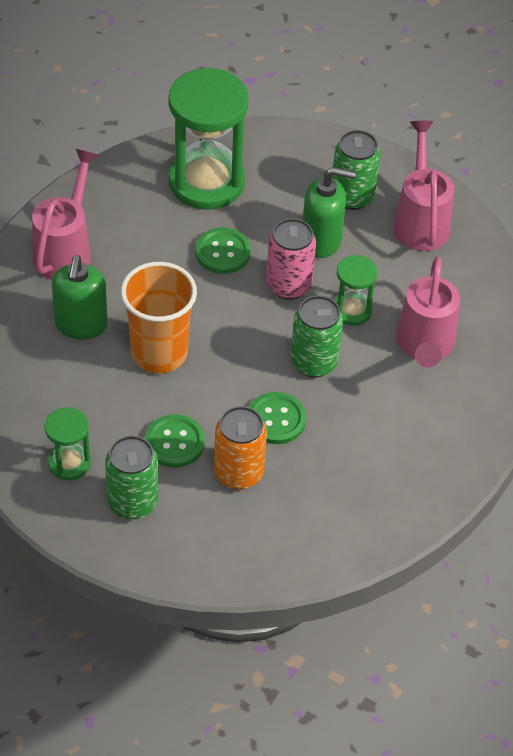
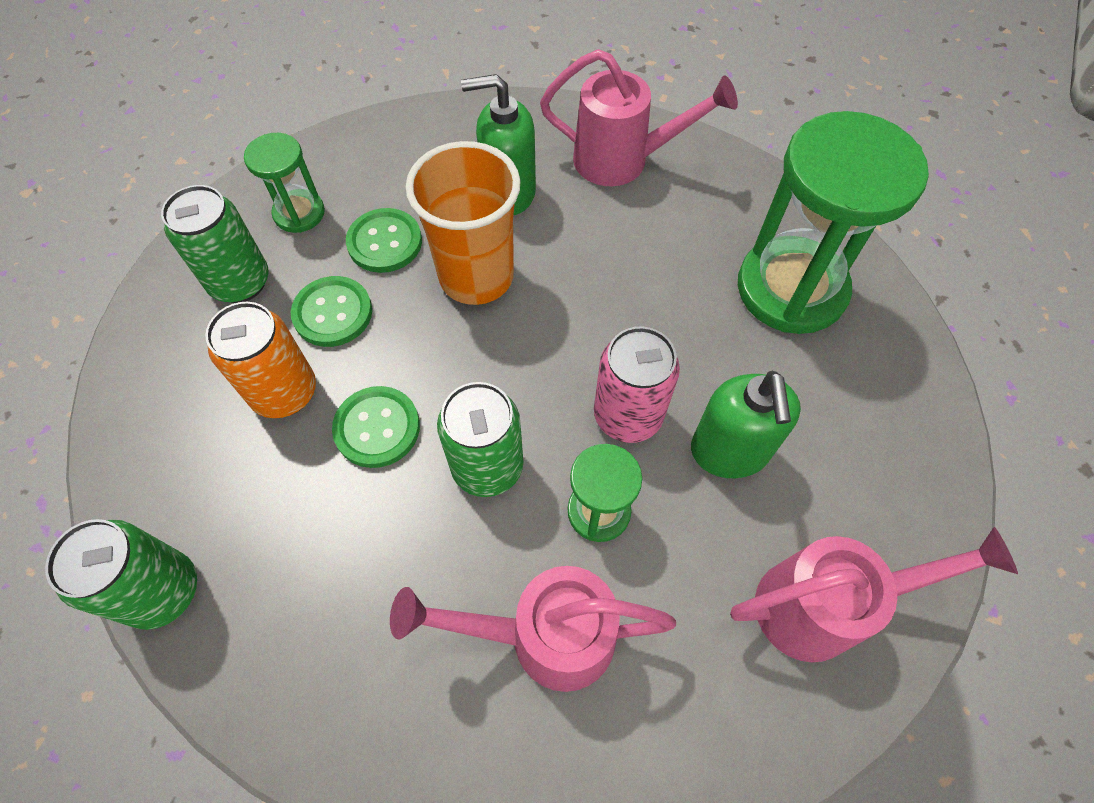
camera: 85 degrees right, 10 degrees up
green button [195,228,251,274] -> green button moved to [346,208,422,273]
green can [332,130,380,210] -> green can moved to [45,519,197,630]

